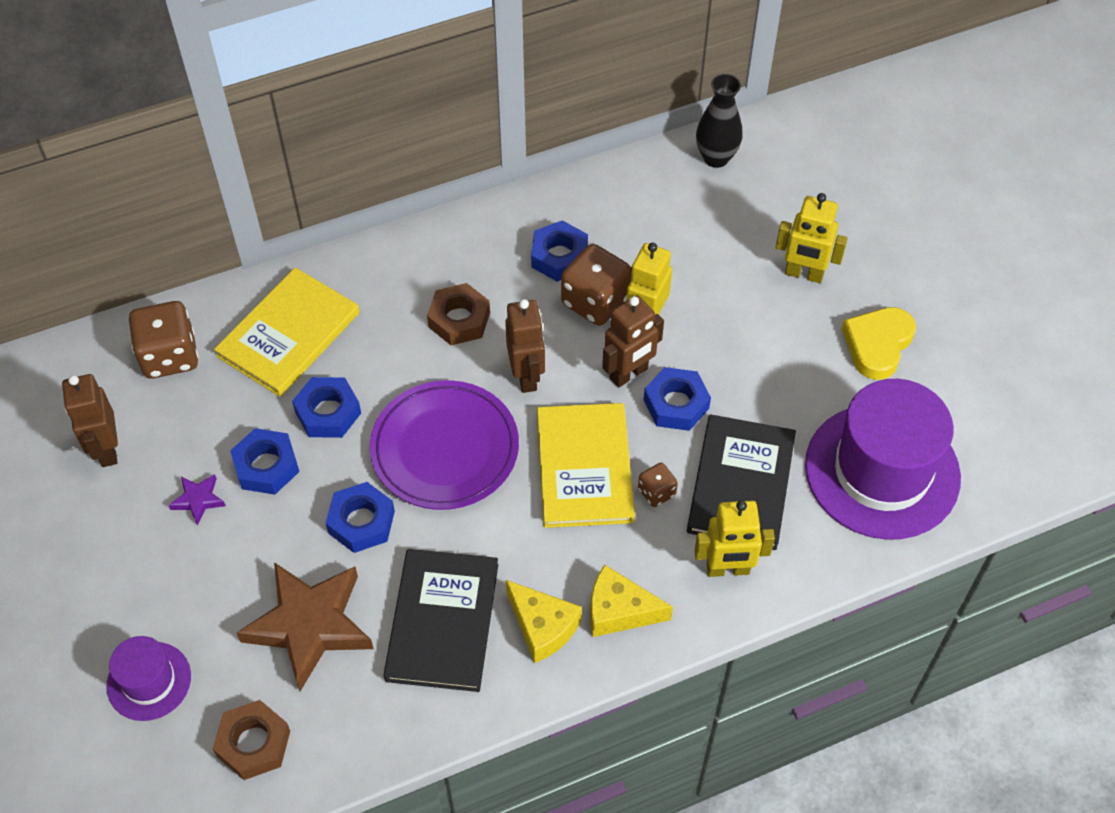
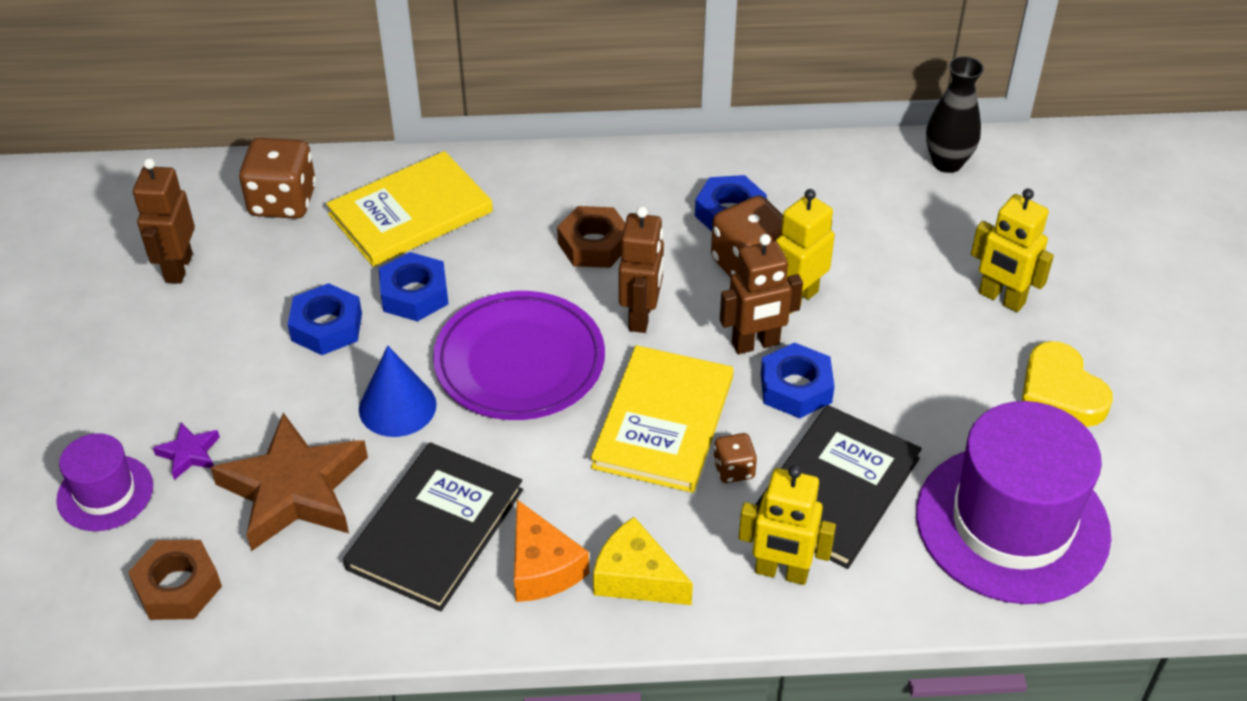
camera: 20 degrees right, 10 degrees down
purple star [169,474,226,525] -> purple star moved to [153,422,220,480]
blue nut [326,482,395,553] -> blue cone [359,346,437,437]
yellow cheese [506,580,582,663] -> orange cheese [514,500,589,602]
yellow heart [842,307,916,380] -> yellow heart turned 75 degrees counterclockwise [1022,341,1113,427]

